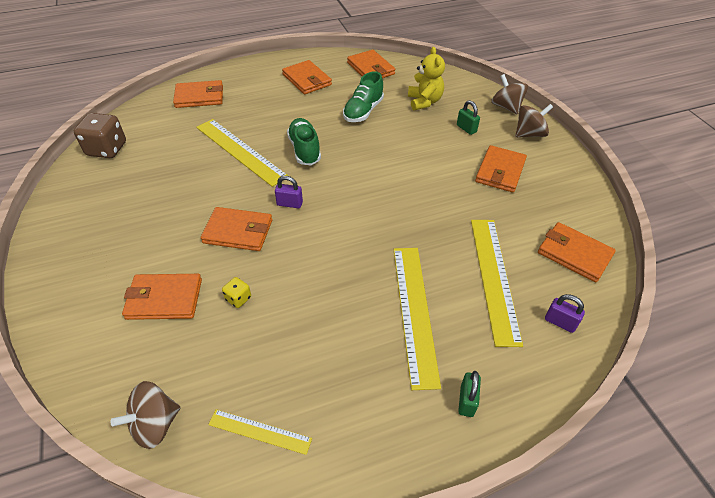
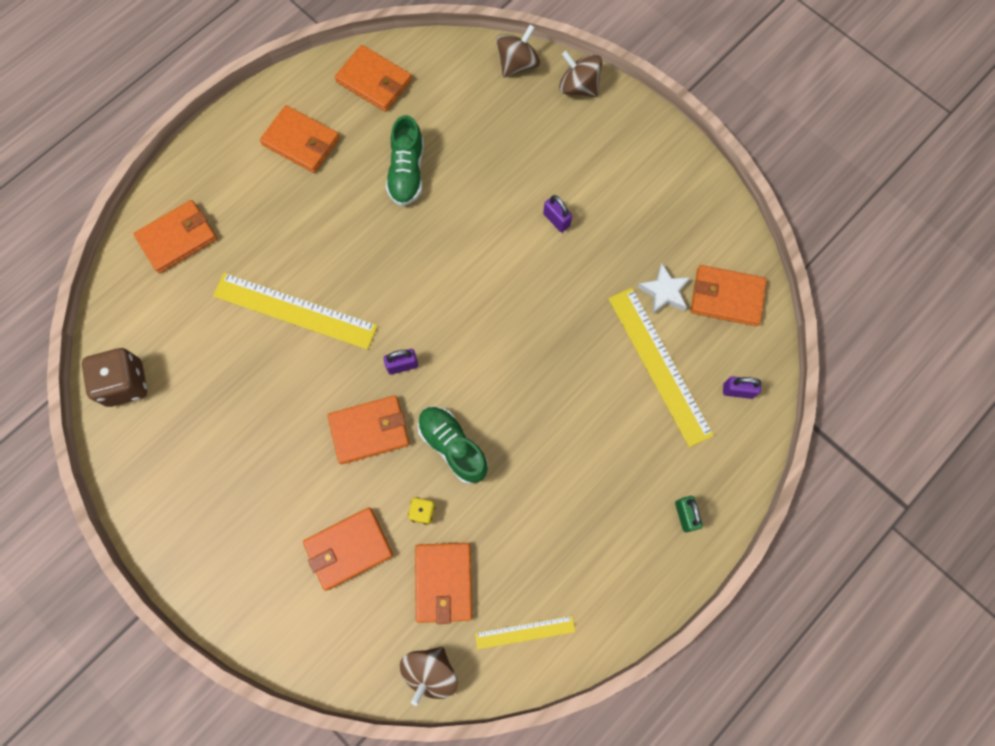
camera: 25 degrees left, 25 degrees up
green shoe [287,118,321,165] -> green shoe moved to [418,406,488,484]
yellow ruler [394,248,441,390] -> none
yellow teddy bear [408,47,445,110] -> none
green padlock [457,100,480,135] -> none
orange wallet [475,145,527,193] -> orange wallet moved to [415,543,472,624]
brown spinning top [515,104,553,138] -> brown spinning top moved to [496,24,540,78]
none -> purple padlock [543,195,572,232]
none -> white star [638,263,691,314]

